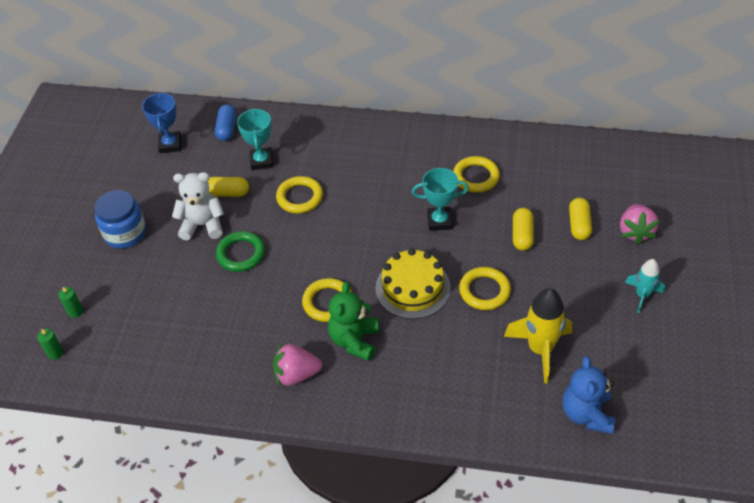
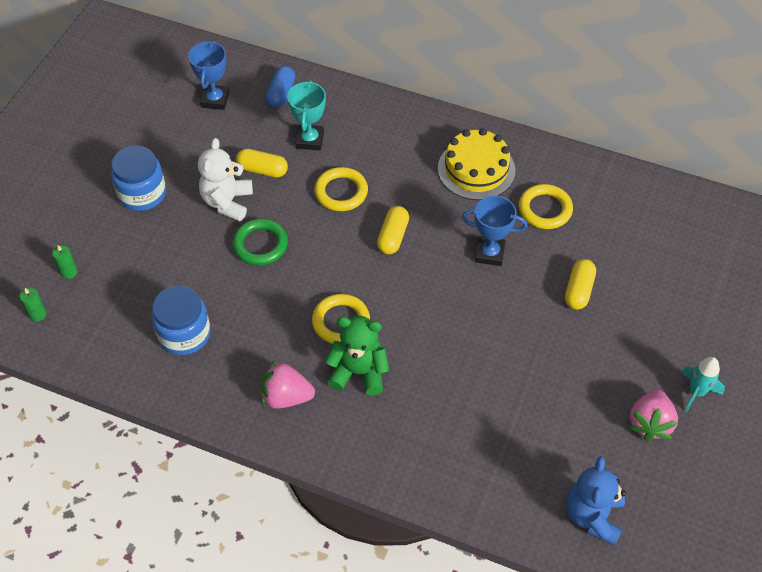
camera: 10 degrees right, 5 degrees up
white teddy bear [172,172,224,241] -> white teddy bear turned 90 degrees counterclockwise [198,138,253,221]
green teddy bear [328,282,379,361] -> green teddy bear turned 75 degrees clockwise [325,316,389,396]
yellow cake [375,248,451,319] -> yellow cake moved to [438,128,515,200]
turquoise trophy [412,168,469,231] -> blue trophy [462,196,527,266]
yellow ring [459,267,511,310] -> none
yellow rocket [504,288,572,383] -> none
yellow capsule [569,198,592,240] -> yellow capsule moved to [377,206,409,254]
pink strawberry [620,204,659,245] -> pink strawberry moved to [628,389,678,441]
none -> blue jar [151,286,211,355]

